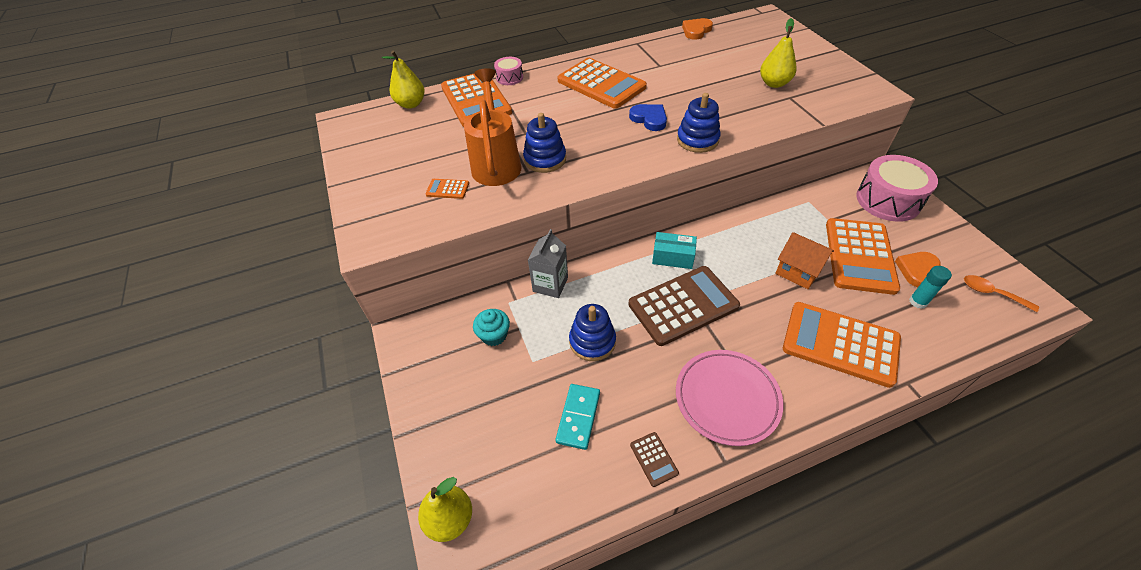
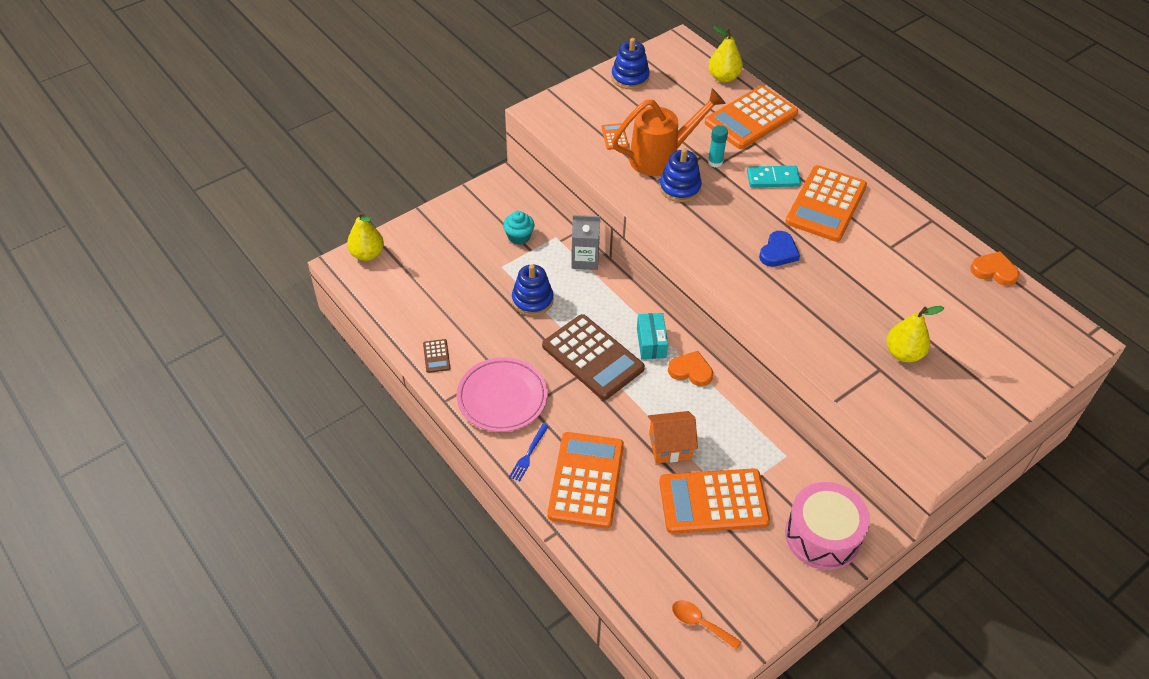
camera: 70 degrees right, 0 degrees up
pink drum [494,57,523,85] -> none
turquoise domino [555,384,600,450] -> turquoise domino moved to [747,166,801,187]
brown calculator [630,432,679,487] -> brown calculator turned 60 degrees counterclockwise [423,339,450,373]
blue stacking toy [677,93,721,153] -> blue stacking toy moved to [611,38,650,90]
orange house [775,232,834,289] -> orange house turned 60 degrees clockwise [648,411,698,463]
orange heart [895,252,940,287] -> orange heart moved to [668,351,713,386]
turquoise glue stick [909,266,952,309] -> turquoise glue stick moved to [708,125,728,168]
orange spoon [964,275,1039,312] -> orange spoon turned 75 degrees counterclockwise [672,600,741,650]
none -> blue fork [509,424,549,481]

